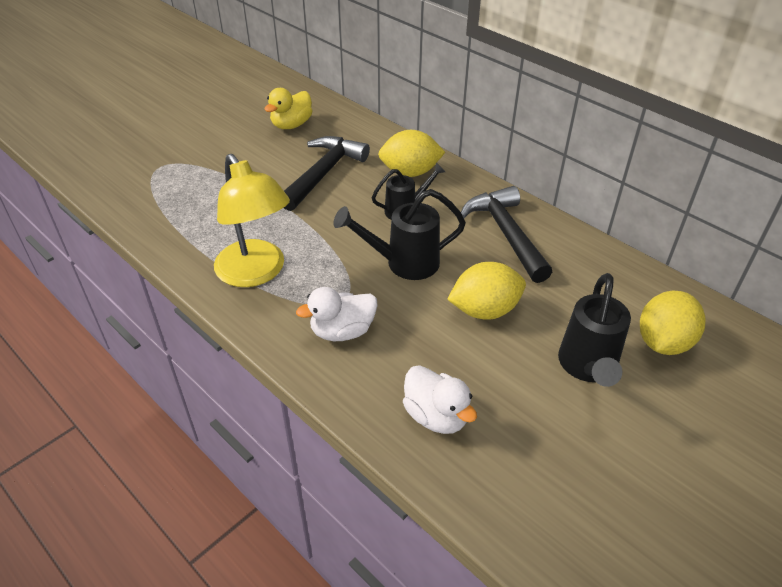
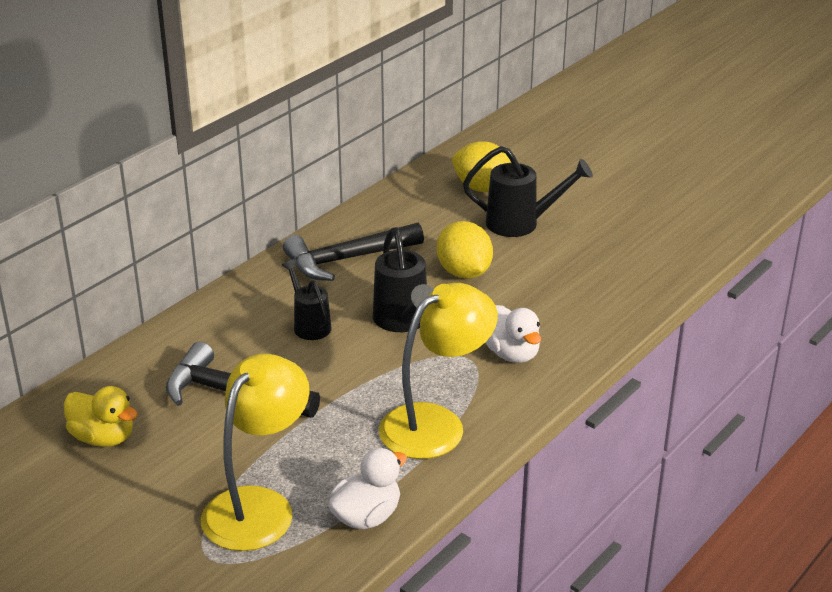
camera: 95 degrees left, 10 degrees down
yellow lemon [378,130,445,177] -> none
white duck [403,365,477,434] -> white duck moved to [329,448,407,530]
none -> yellow lamp [201,354,310,551]

